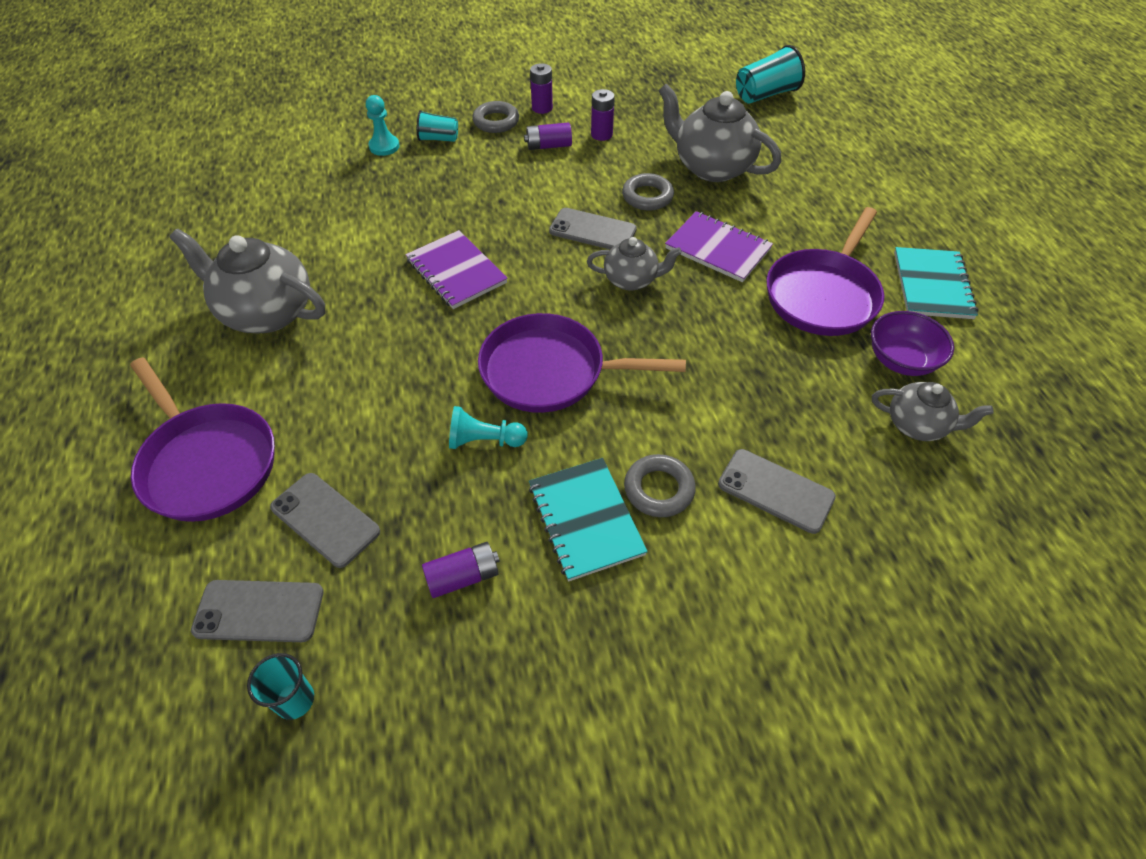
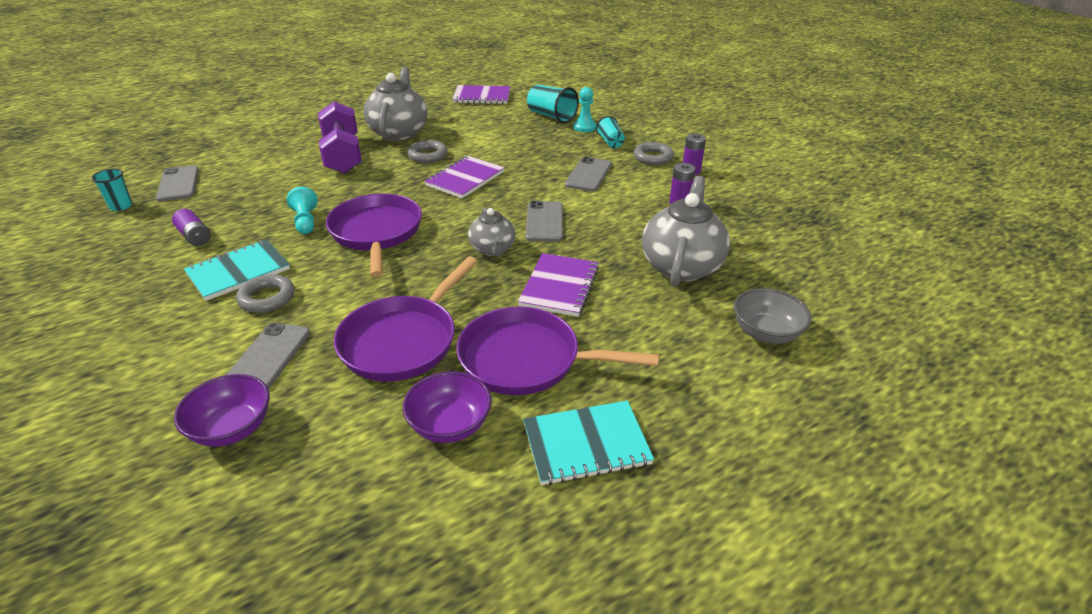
camera: 70 degrees right, 15 degrees down
purple pan [130,357,275,522] -> purple pan moved to [334,256,477,381]
grey phone [270,473,380,568] -> grey phone moved to [565,157,611,192]
purple battery [524,123,572,150] -> none
grey ring [622,173,674,211] -> grey ring moved to [407,140,448,163]
turquoise cup [736,45,805,104] -> turquoise cup moved to [527,85,579,124]
grey teapot [872,382,994,441] -> none
none -> purple bowl [174,374,270,447]
none -> purple dumbbell [318,101,362,174]
none -> purple notebook [452,85,510,104]
none -> grey bowl [734,288,811,344]

